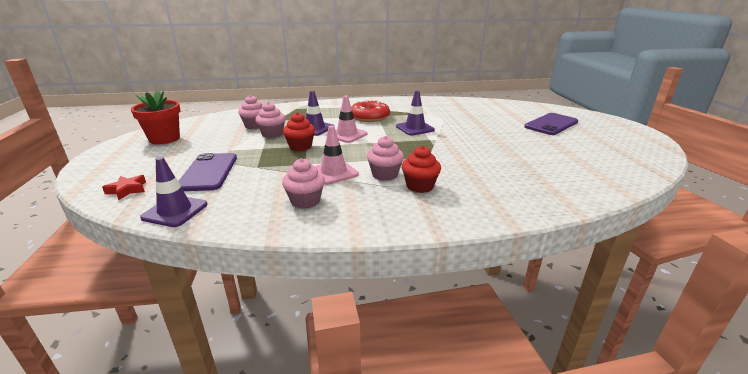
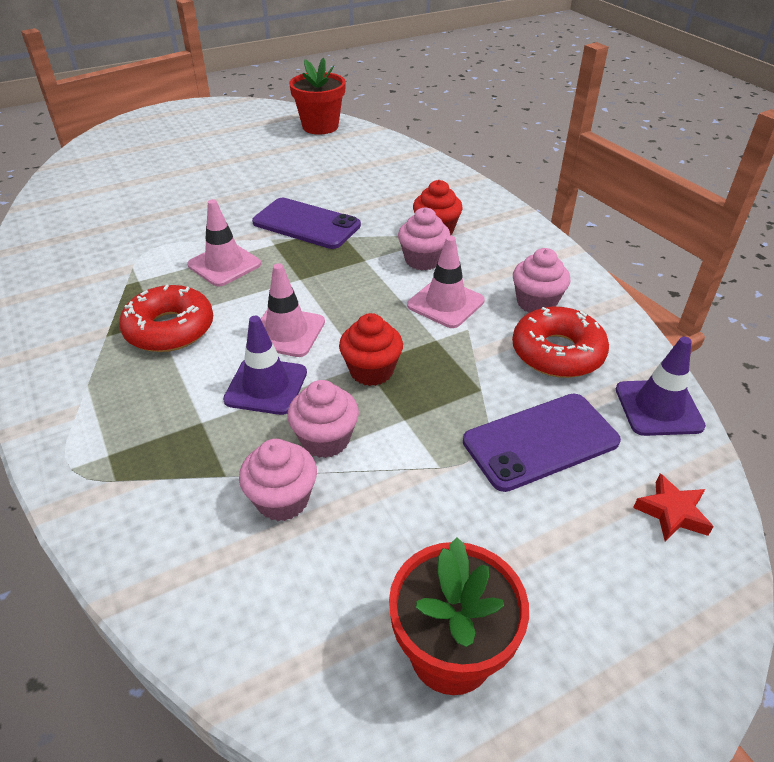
camera: 110 degrees left, 15 degrees up
purple traffic cone [396,90,435,135] -> pink traffic cone [187,199,261,287]
purple phone [524,113,578,135] -> purple phone moved to [252,198,361,249]
none -> red flower pot [289,57,346,135]
none -> red donut [512,307,609,378]

